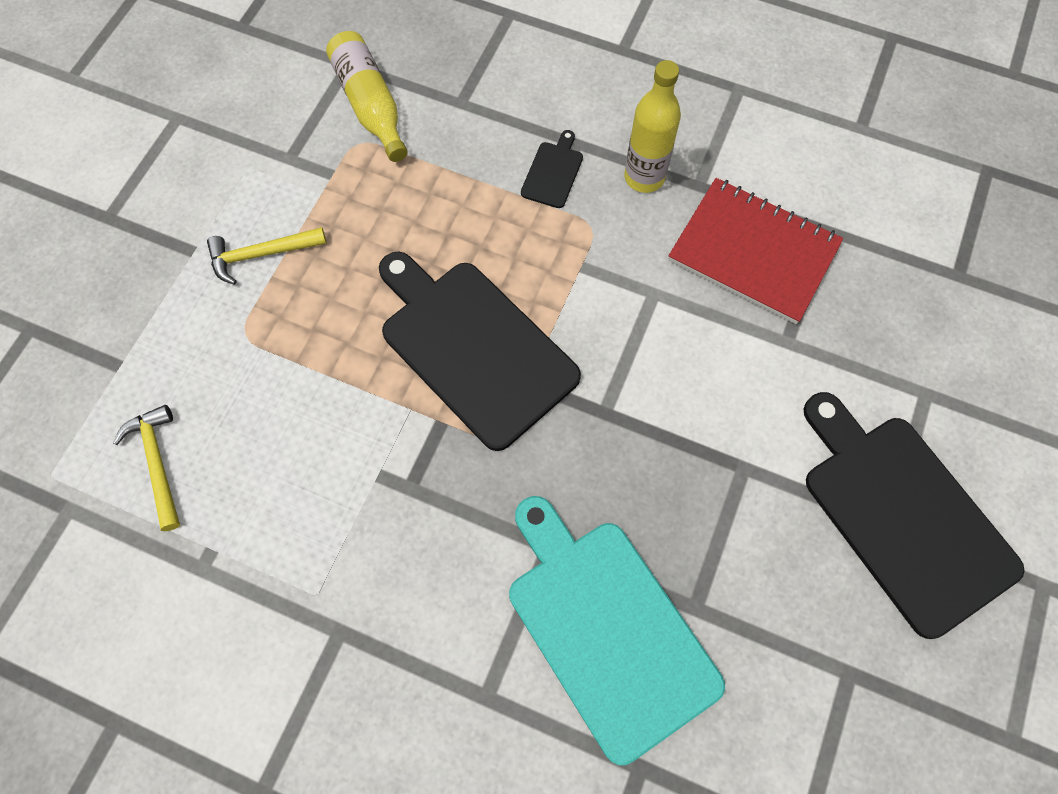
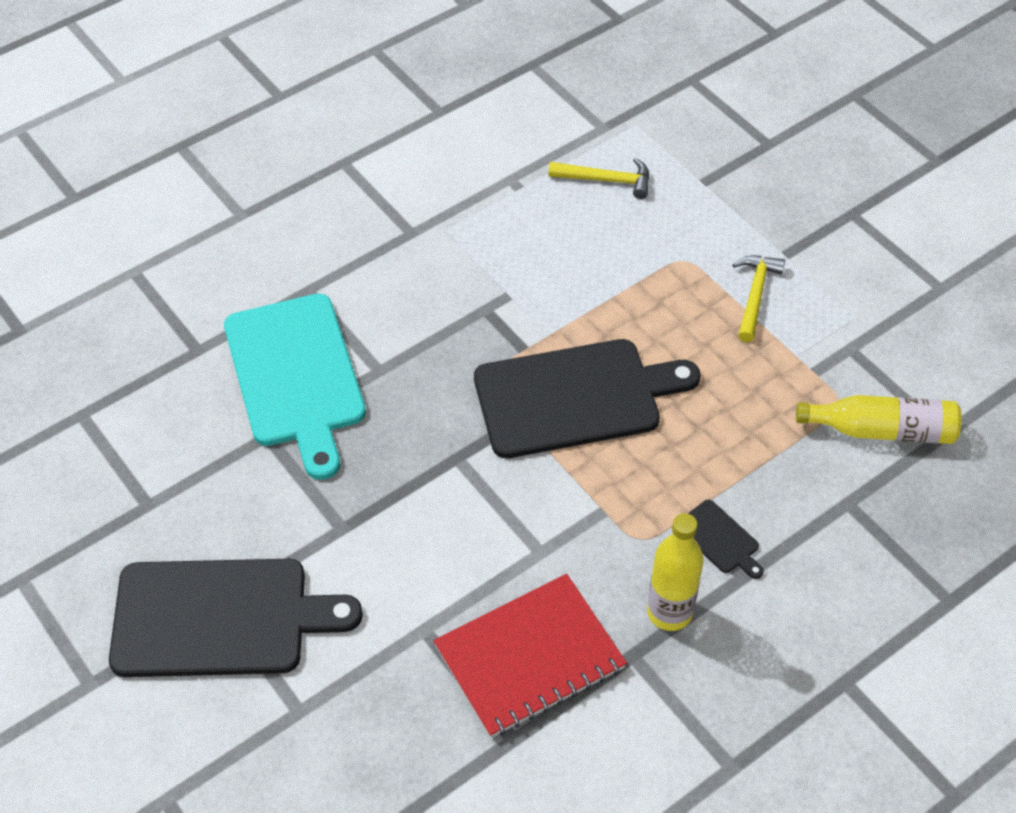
camera: 120 degrees right, 15 degrees down
turquoise cutting board [509,496,725,765] -> turquoise cutting board turned 75 degrees clockwise [224,294,366,480]

